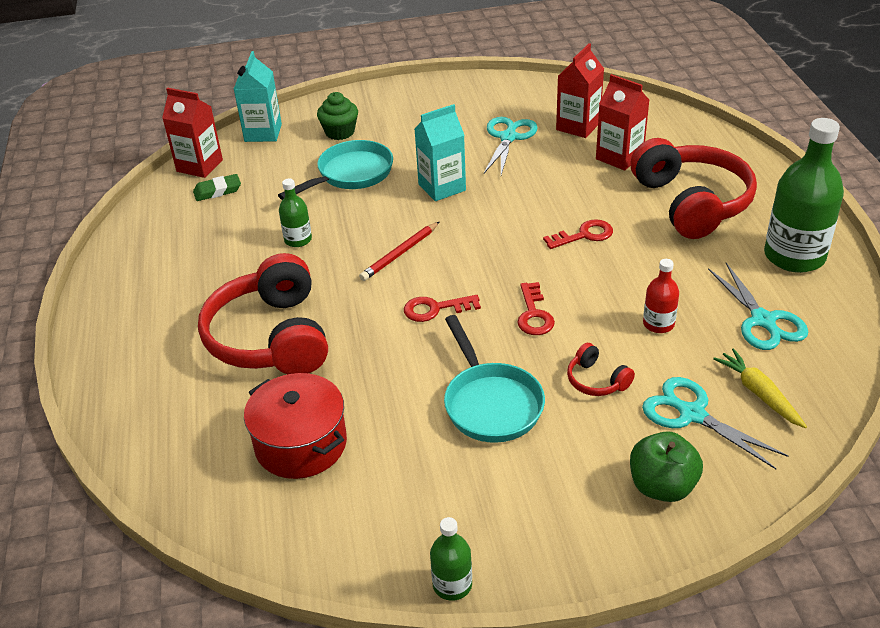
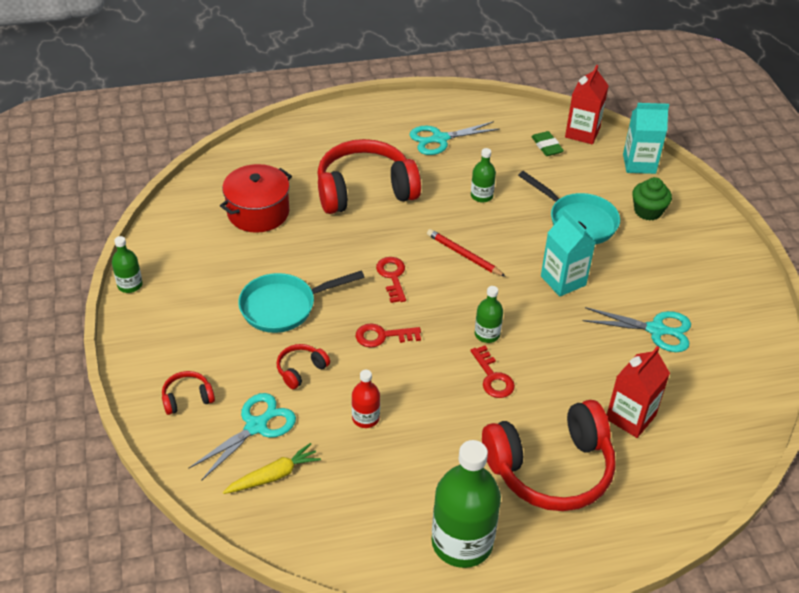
camera: 85 degrees right, 5 degrees up
red carton [556,43,604,138] -> none
green apple [630,431,703,502] -> red headphones [162,371,215,415]
turquoise scissors [708,263,808,350] -> turquoise scissors moved to [410,121,500,155]
none -> green bottle [475,286,503,343]

